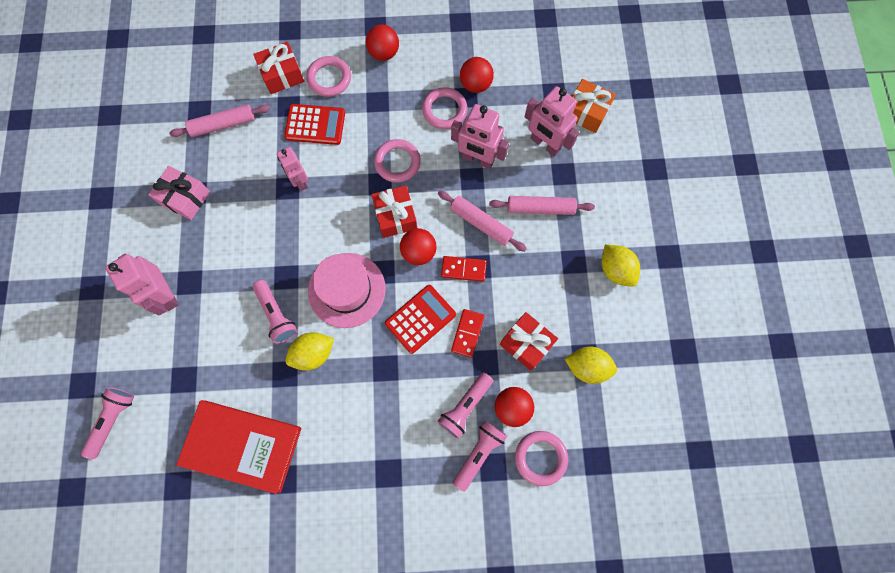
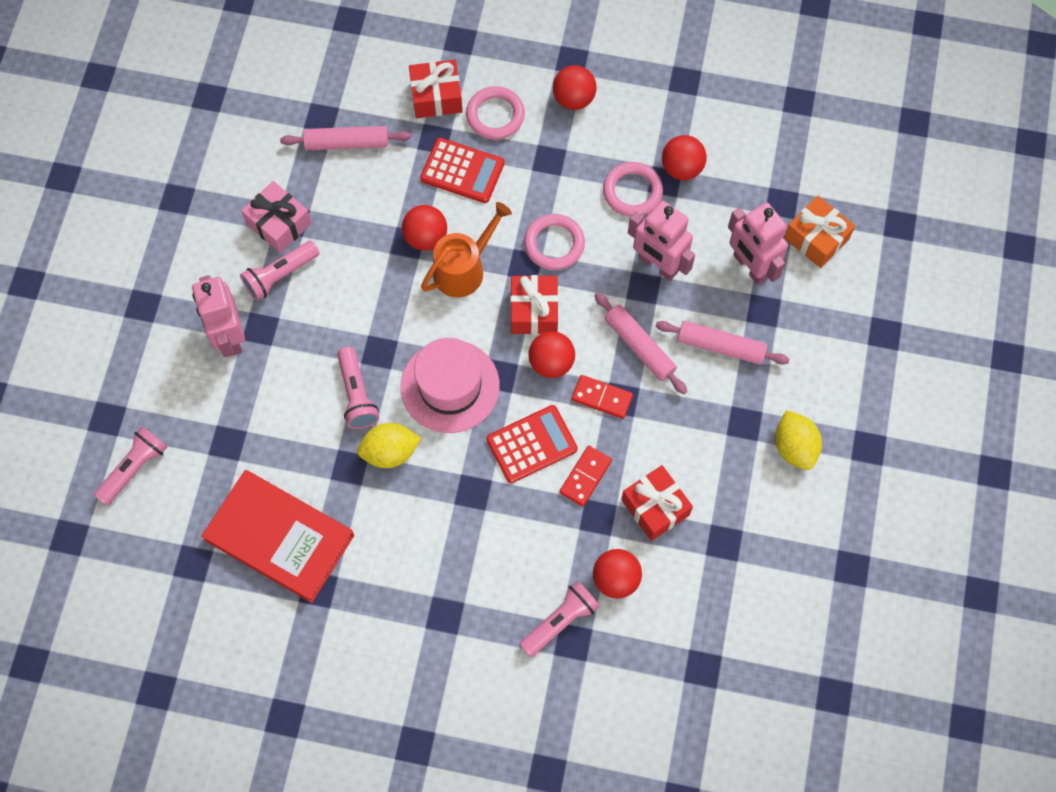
camera: 15 degrees right, 5 degrees down
pink robot [277,147,308,191] -> red ball [402,205,447,251]
pink flashlight [437,372,493,439] -> pink flashlight moved to [240,241,319,301]
pink ring [515,431,568,486] -> none
yellow lemon [565,347,617,384] -> none
none -> orange watering can [421,202,512,297]

